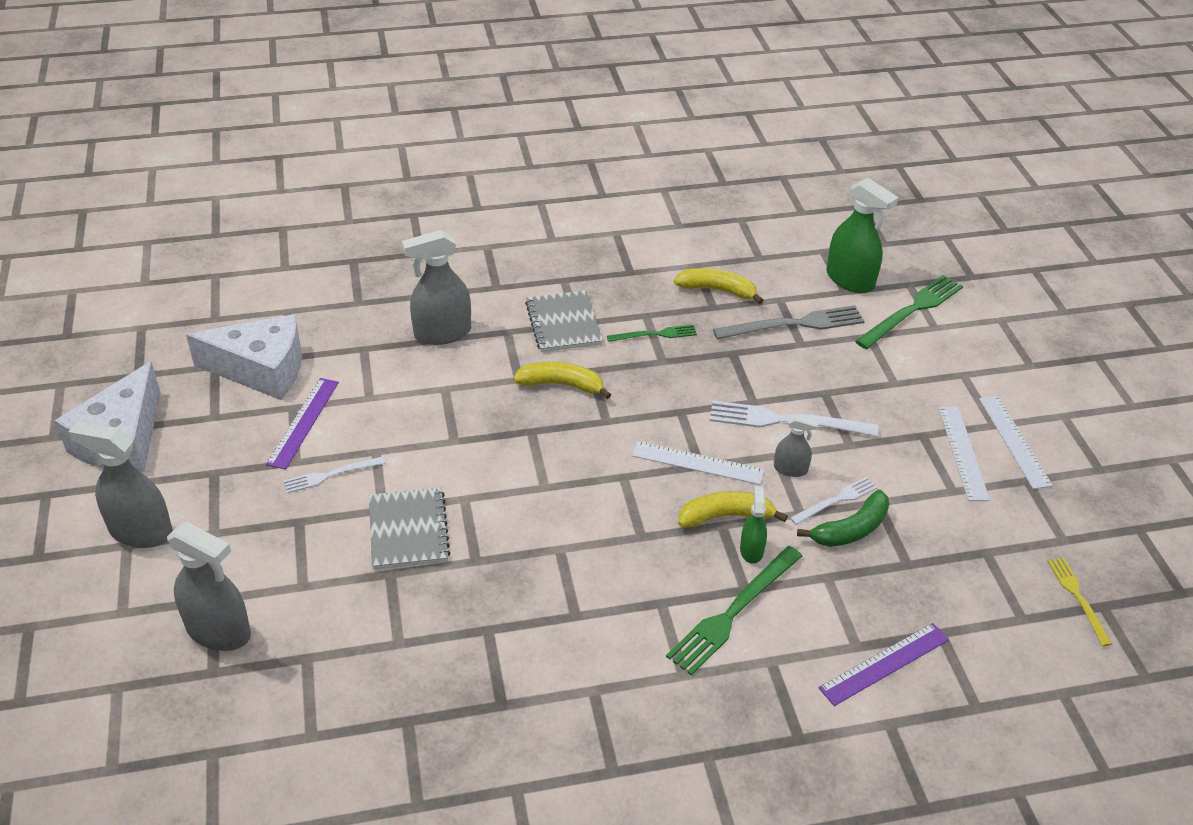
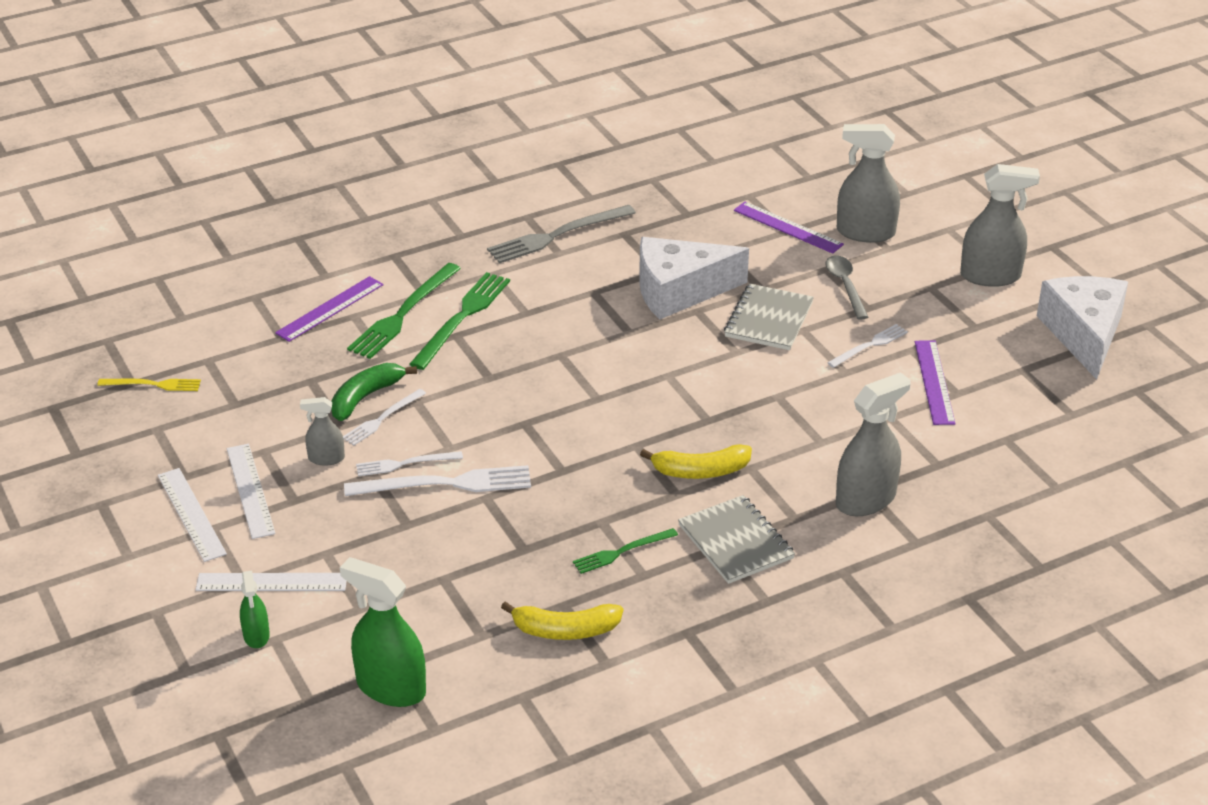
camera: 165 degrees right, 5 degrees down
white cheese [186,314,302,400] -> white cheese moved to [639,237,749,319]
grey notebook [369,487,450,570] -> grey notebook turned 45 degrees clockwise [724,283,814,350]
white ruler [632,441,765,485] -> white ruler moved to [195,573,347,591]
yellow banana [678,491,788,527] -> none
grey fork [713,305,865,340] -> grey fork moved to [487,205,636,263]
green spray bottle [740,486,767,564] -> green spray bottle moved to [240,571,270,648]
grey spray bottle [774,414,819,477] -> grey spray bottle moved to [300,397,345,466]
green fork [855,275,963,349] -> green fork moved to [347,263,461,359]
yellow fork [1048,558,1112,646] -> yellow fork turned 60 degrees counterclockwise [97,379,201,391]
none -> white fork [356,451,463,476]
none -> purple ruler [734,202,844,254]
none -> grey spoon [825,256,868,320]

